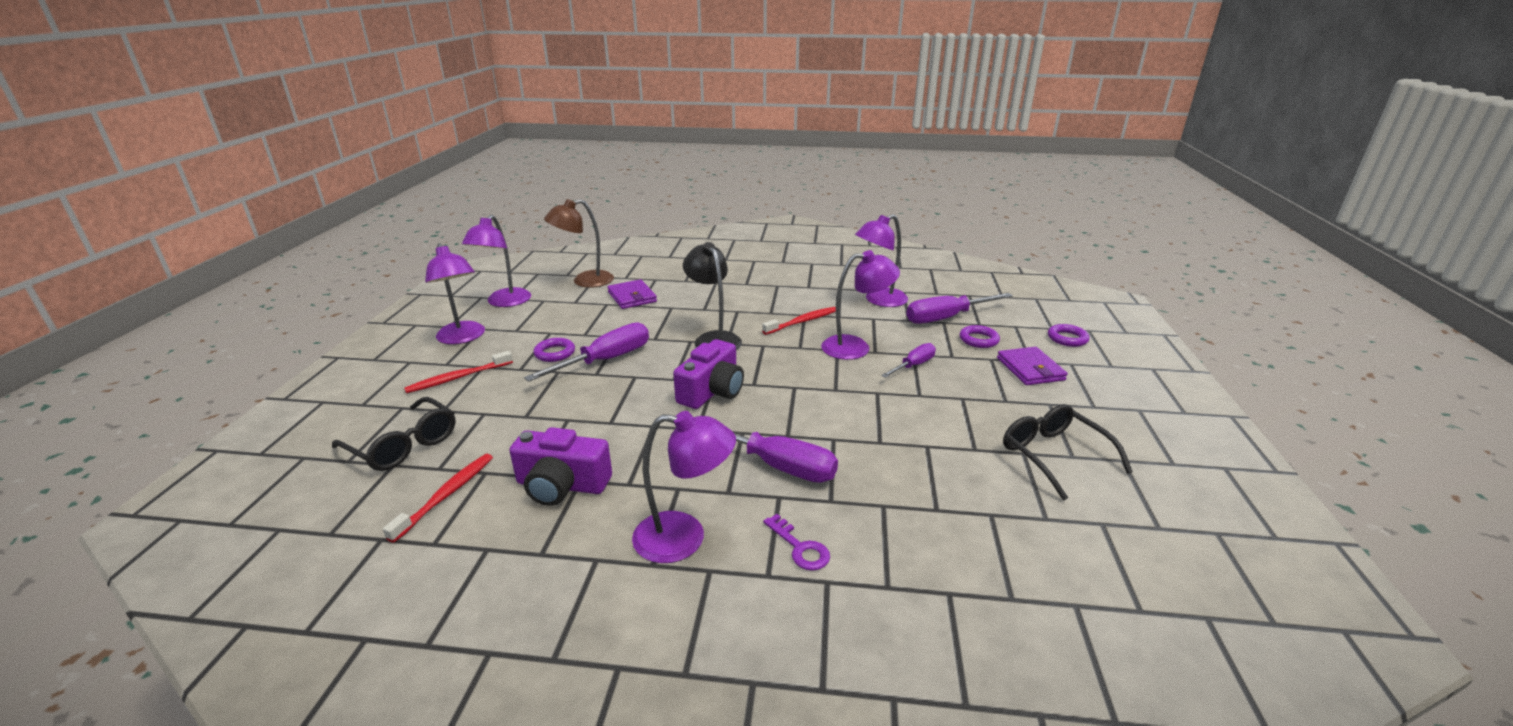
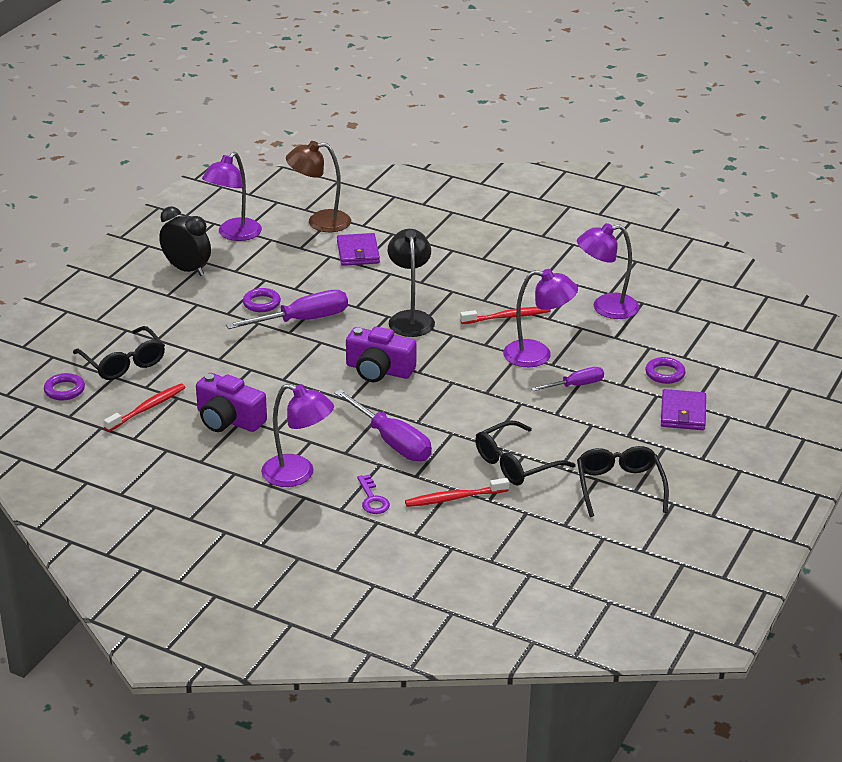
camera: 20 degrees right, 5 degrees up
red toothbrush [404,351,513,393] -> red toothbrush moved to [405,478,509,507]
purple lamp [425,243,485,344] -> black clock [159,206,211,276]
purple camera [673,339,744,409] -> purple camera turned 60 degrees clockwise [346,327,417,382]
purple screwdriver [906,293,1013,324] -> none
purple ring [1048,324,1090,347] -> purple ring moved to [44,373,85,401]
none -> black glasses [475,420,576,485]

